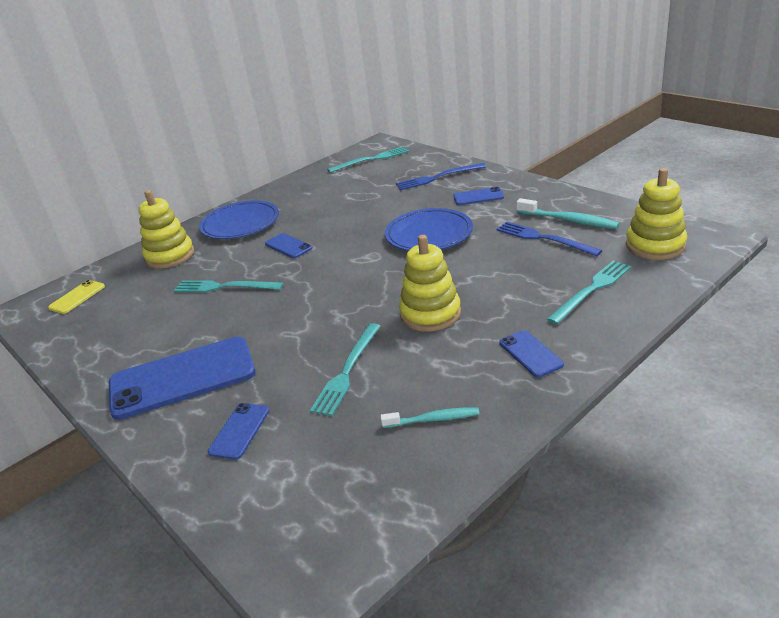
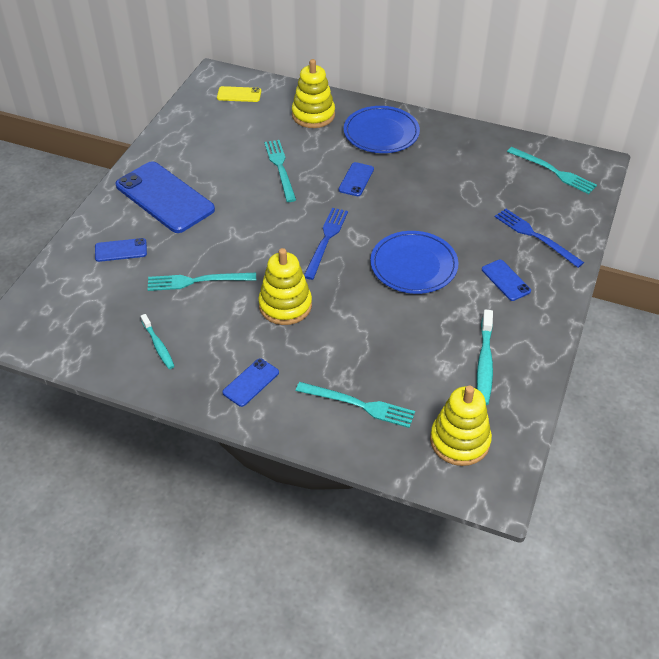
camera: 60 degrees right, 15 degrees up
blue fork [497,222,603,256] -> blue fork moved to [304,208,348,280]

